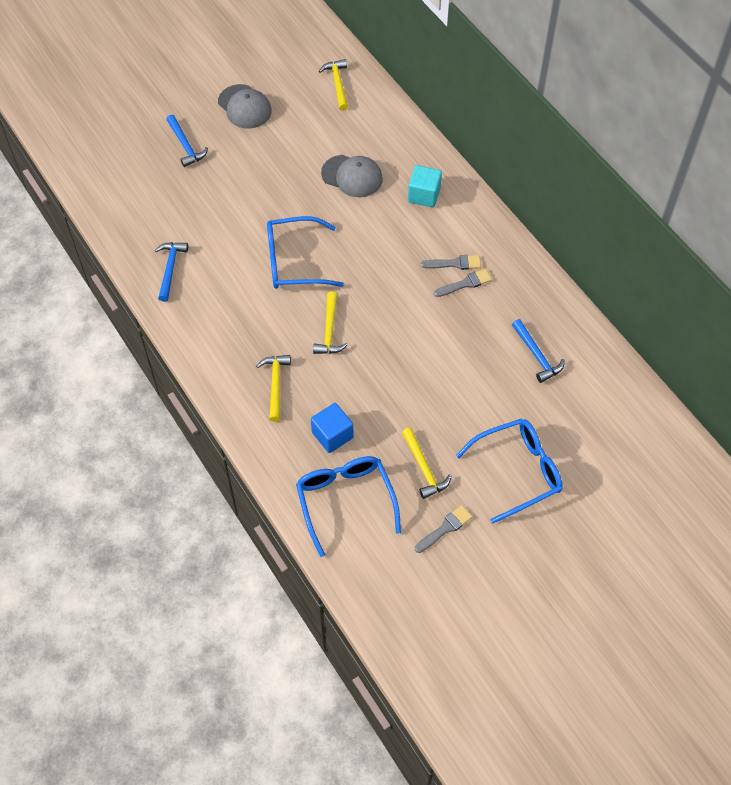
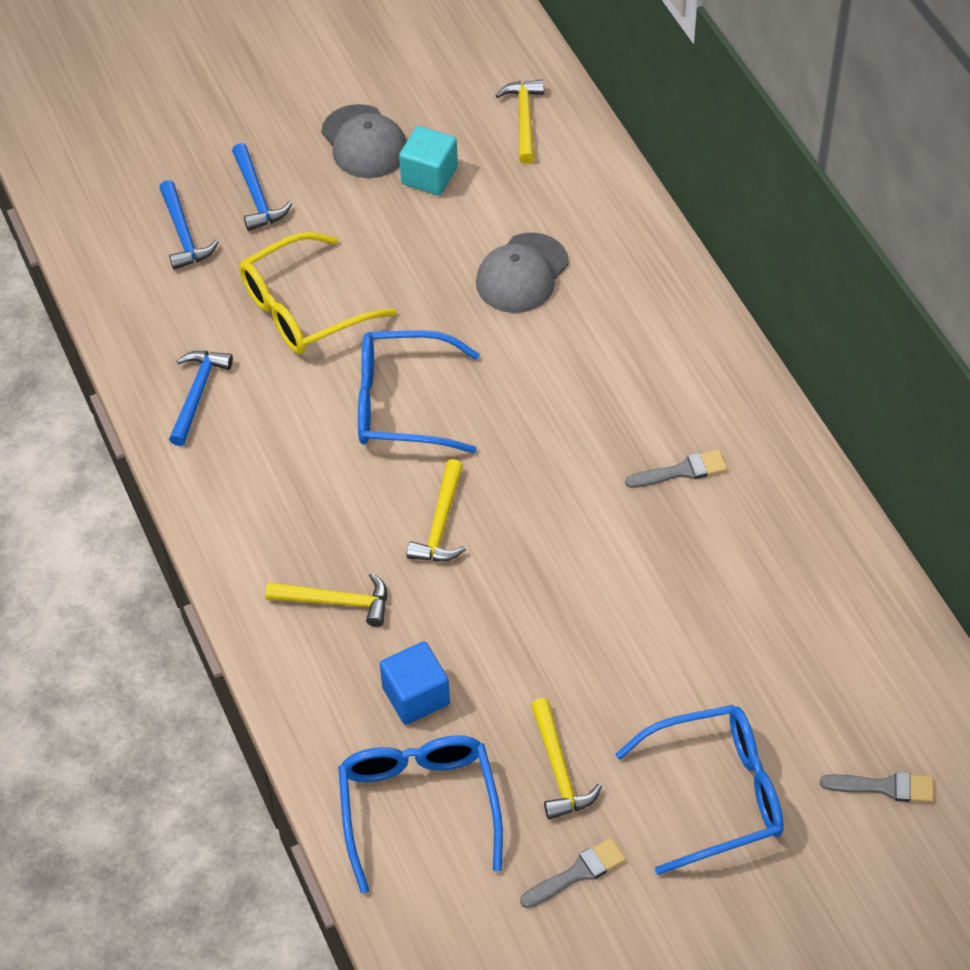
camera: 10 degrees right, 5 degrees down
yellow hammer [256,355,291,422] -> yellow hammer turned 90 degrees clockwise [266,573,387,627]
grey cap [321,155,383,197] -> grey cap turned 90 degrees clockwise [476,232,569,313]
turquoise cube [408,165,442,207] -> turquoise cube moved to [399,126,458,195]
grey brush [421,255,481,270] -> grey brush moved to [820,772,934,803]
blue hammer [512,319,564,383] -> blue hammer moved to [159,180,218,270]
none -> yellow glasses [239,232,396,354]

